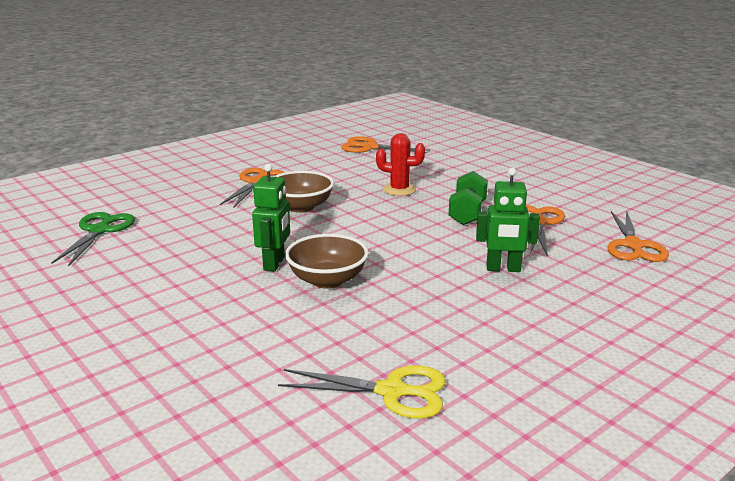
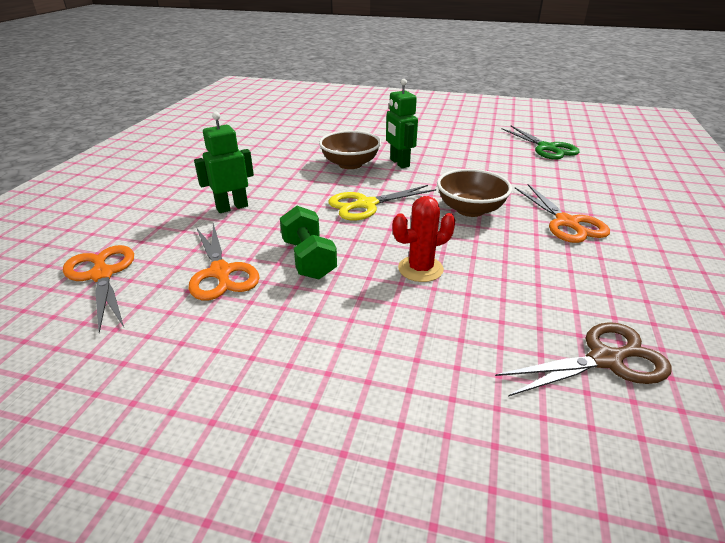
camera: 145 degrees right, 10 degrees up
yellow scissors [278,365,446,419] -> yellow scissors moved to [329,185,436,221]
orange scissors [341,136,430,153] -> brown scissors [495,322,672,396]

